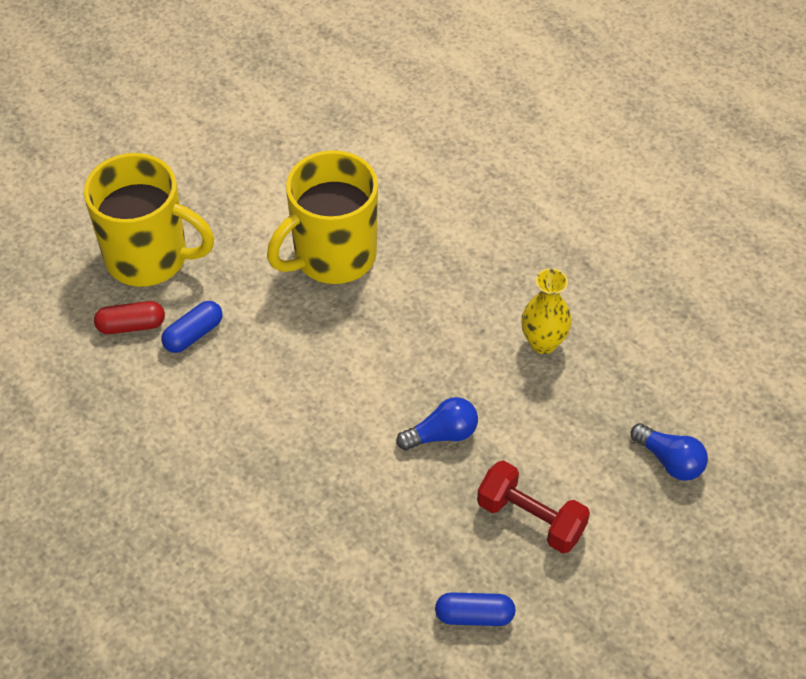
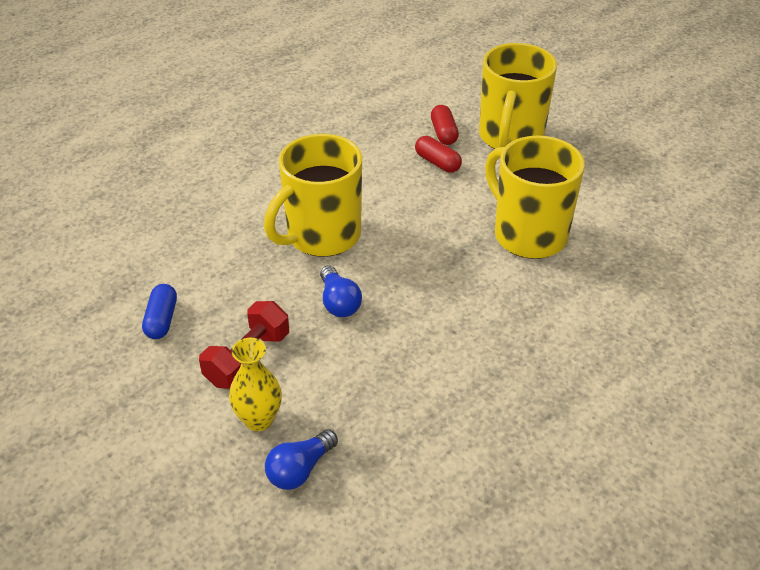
camera: 90 degrees right, 10 degrees down
blue capsule [161,301,223,353] -> red capsule [415,136,462,173]
yellow vase [521,268,572,354] -> yellow vase moved to [229,338,282,431]
none -> yellow mug [264,134,362,257]

